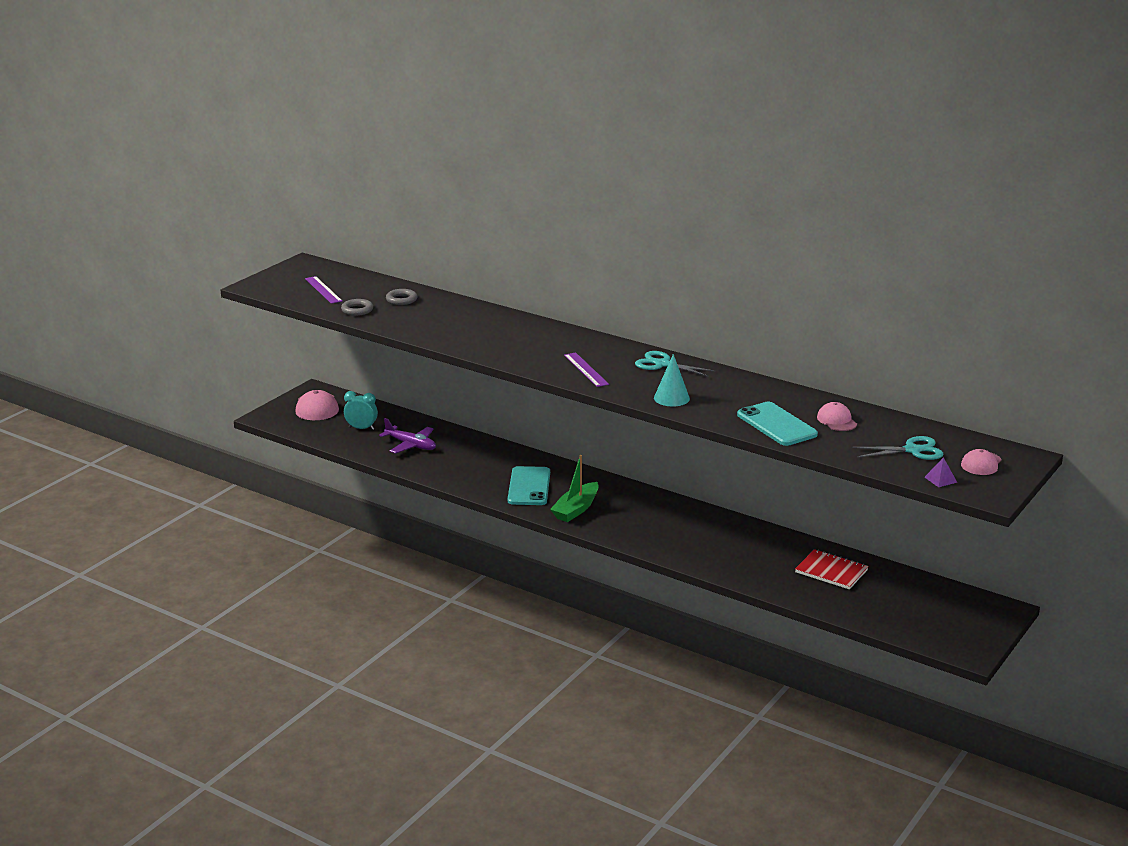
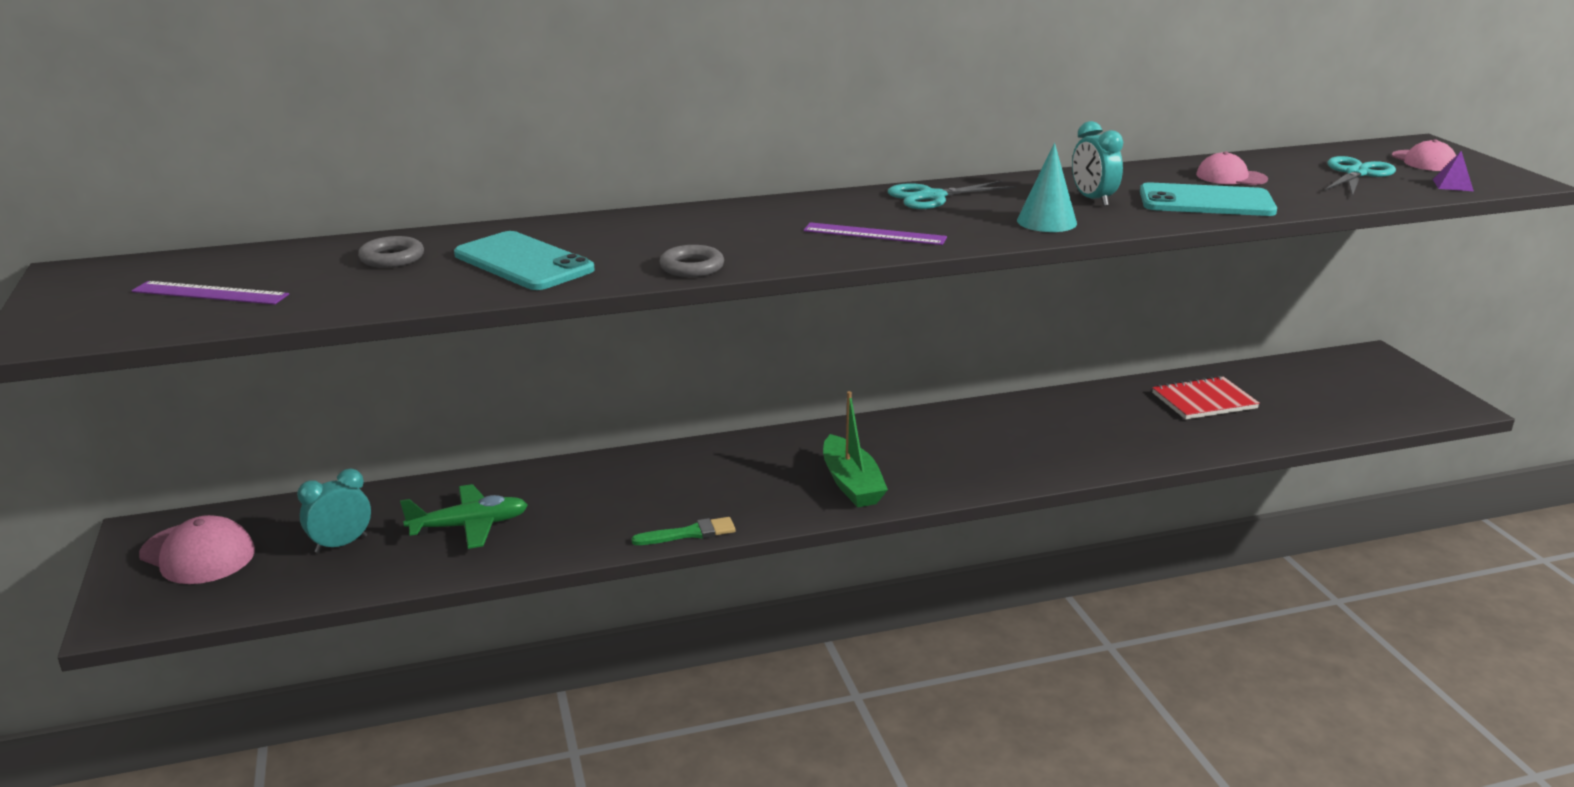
camera: 50 degrees left, 0 degrees up
grey ring [341,299,373,316] -> grey ring moved to [660,245,724,277]
purple plane [379,418,436,453] -> green plane [400,484,528,549]
turquoise phone [508,466,550,505] -> turquoise phone moved to [454,231,594,290]
none -> green brush [631,517,736,545]
none -> turquoise clock [1072,121,1123,206]

